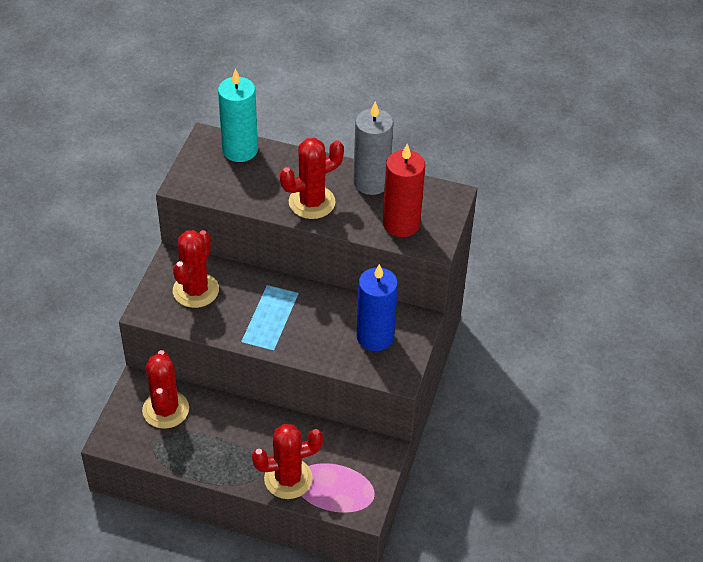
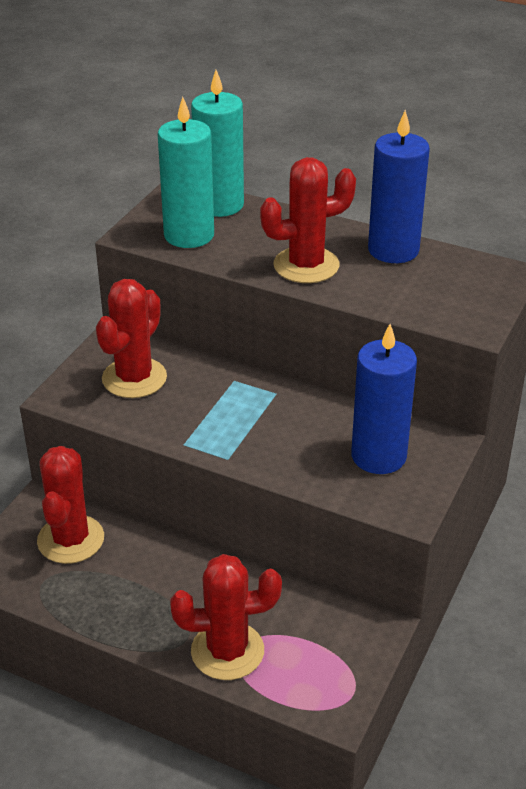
camera: 10 degrees right, 10 degrees down
grey candle [353,101,393,195] -> blue candle [368,110,430,263]
red candle [383,144,425,237] -> none
none -> turquoise candle [158,97,214,248]

